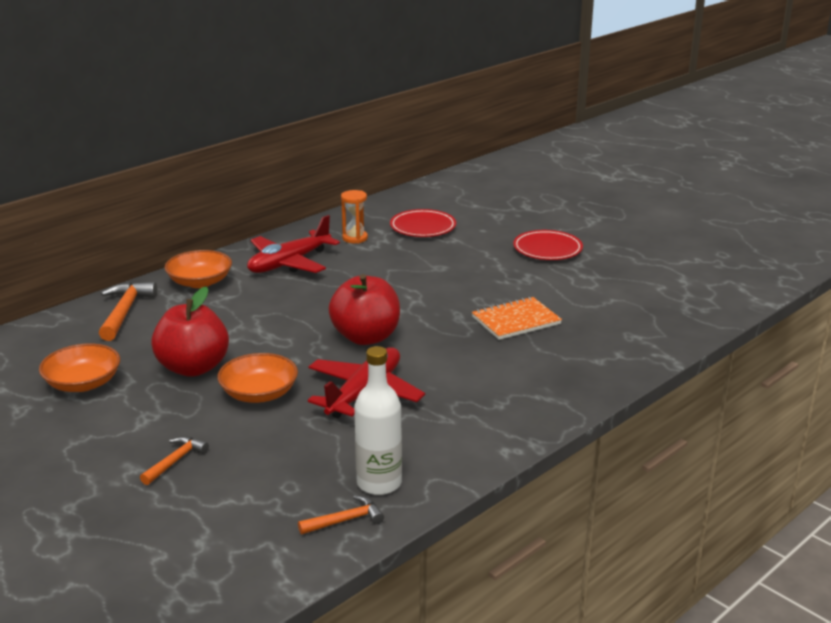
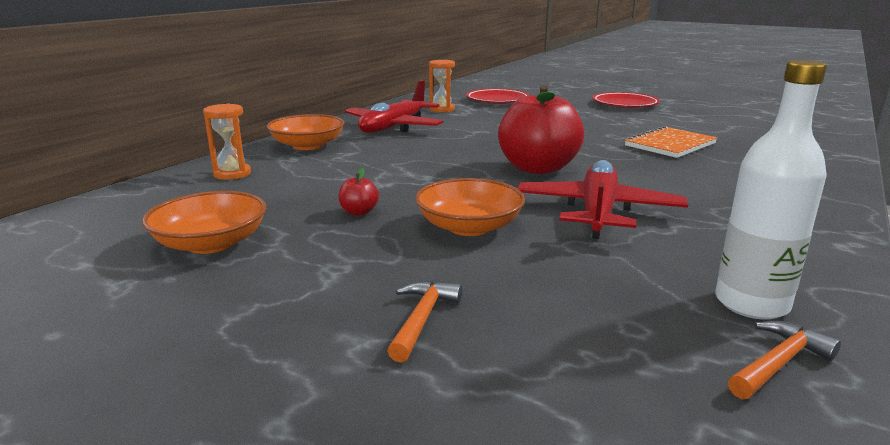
camera: 15 degrees left, 5 degrees down
orange hammer [99,282,157,341] -> orange hourglass [203,104,251,180]
red apple [151,286,229,377] -> red apple [338,168,379,216], size x0.40

